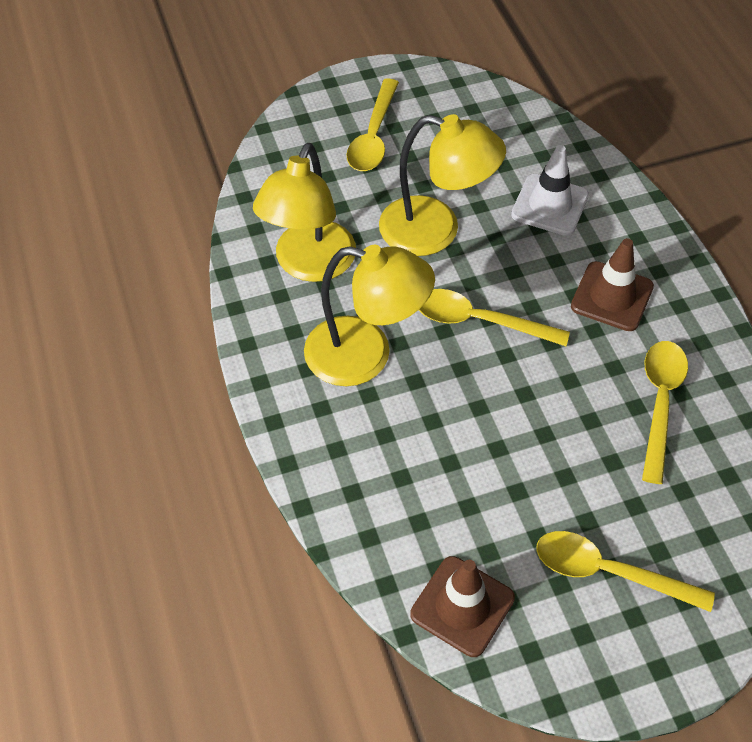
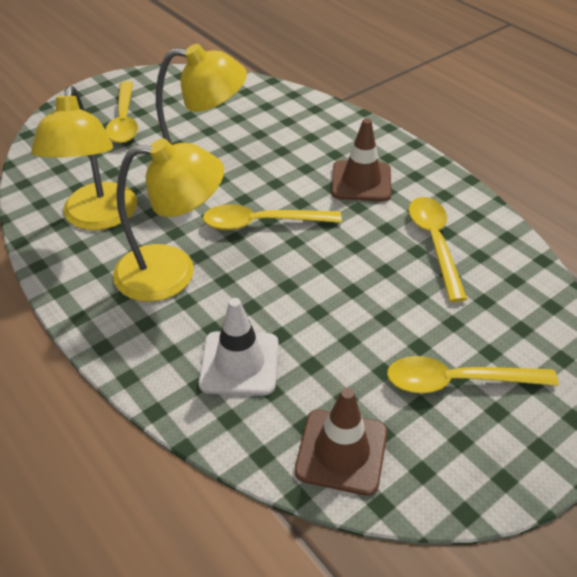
camera: 20 degrees left, 10 degrees down
white traffic cone [511,145,589,236] -> white traffic cone moved to [199,298,278,396]

